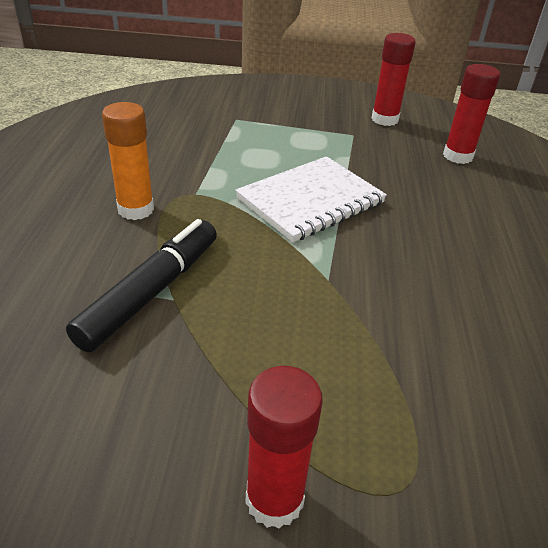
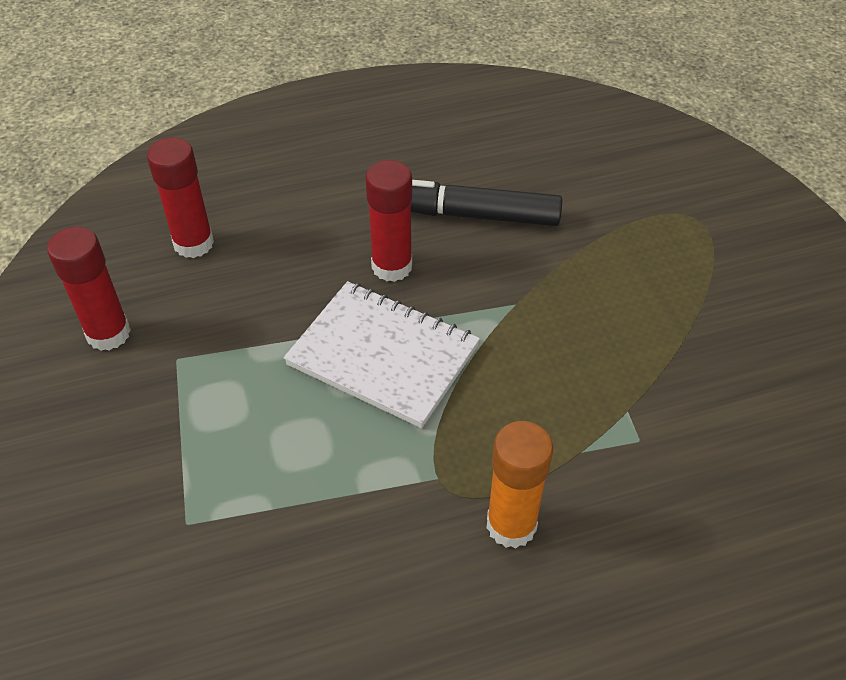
camera: 110 degrees left, 10 degrees up
black marker [66,219,217,352] -> black marker moved to [411,180,563,226]
red glue stick [245,366,323,529] -> red glue stick moved to [365,160,412,282]

